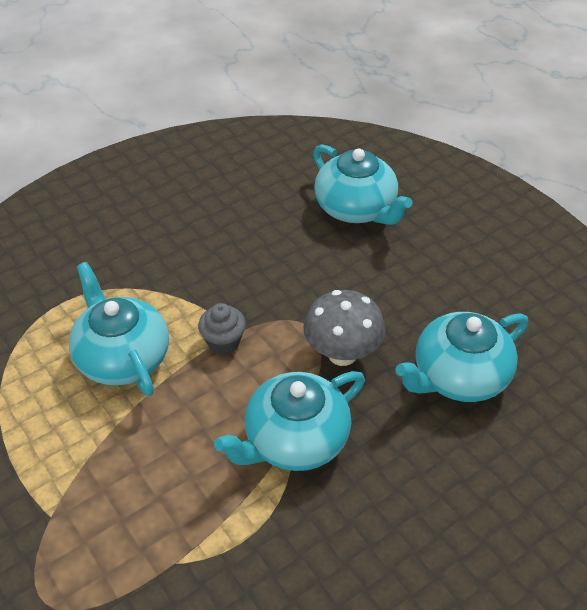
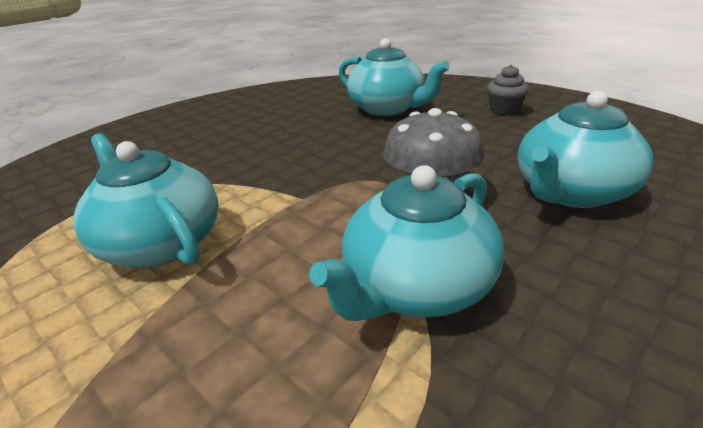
camera: 10 degrees left, 15 degrees down
grey cupcake [198,303,246,354] -> grey cupcake moved to [487,65,529,115]

